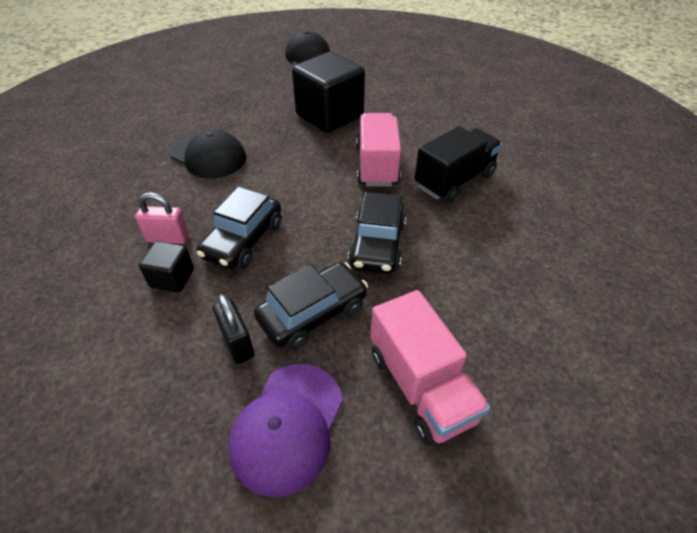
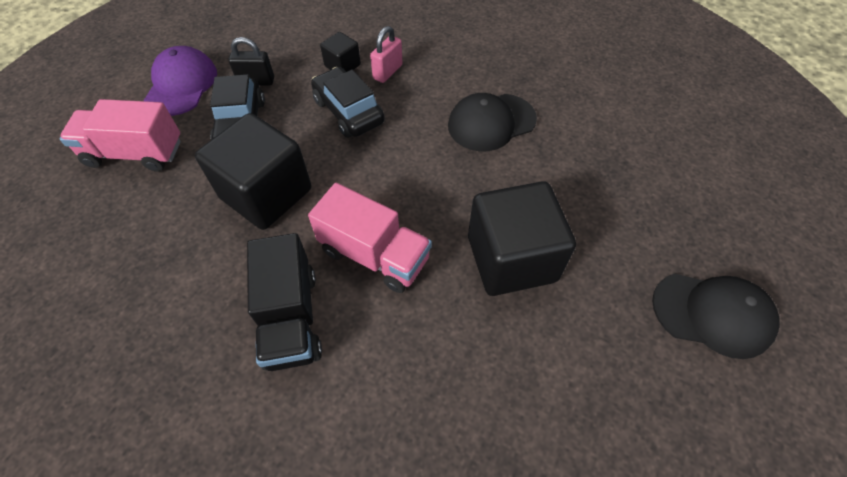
camera: 120 degrees right, 10 degrees up
purple cap [228,364,343,497] -> purple cap turned 45 degrees clockwise [143,46,217,116]
black car [348,192,406,274] -> black cube [195,113,311,230]

